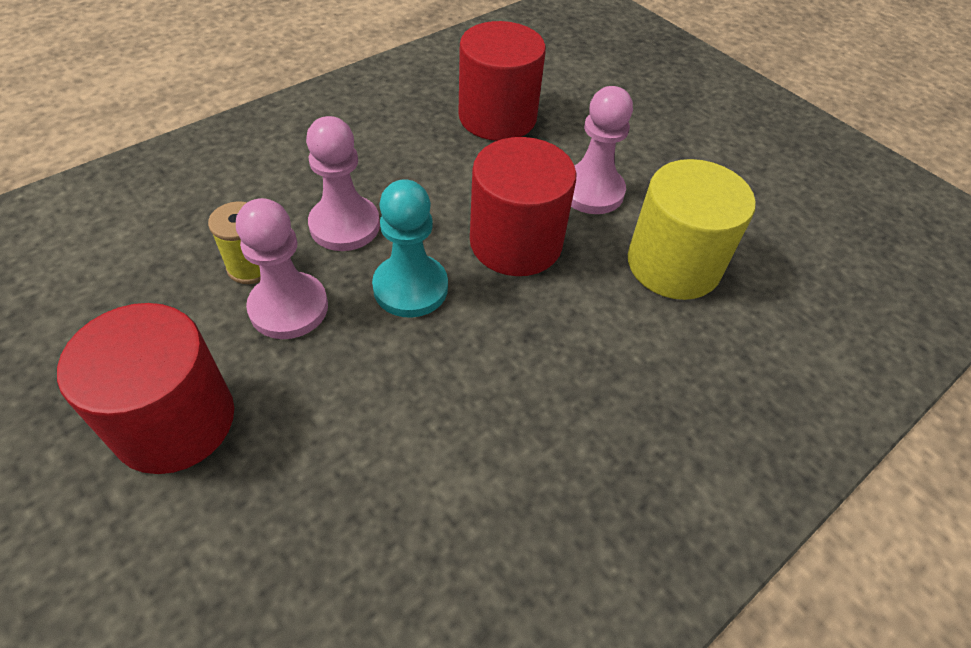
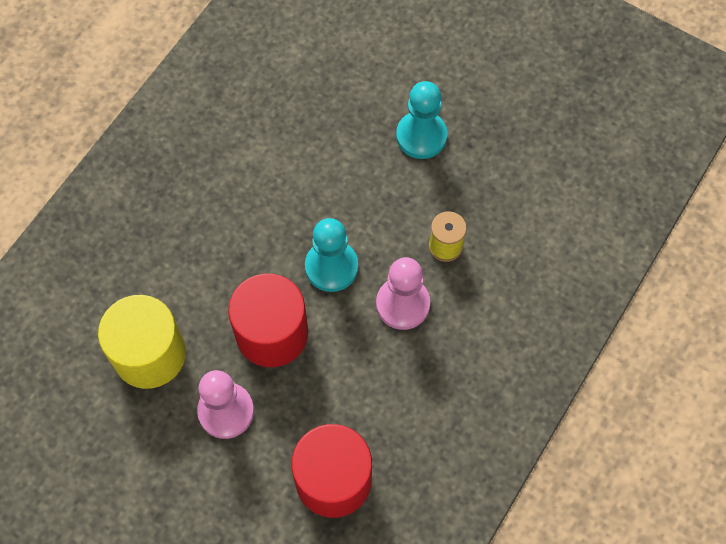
camera: 165 degrees right, 15 degrees up
red cylinder [57,303,234,474] -> turquoise pawn [396,81,447,159]
pink pawn [236,198,328,339] -> none

